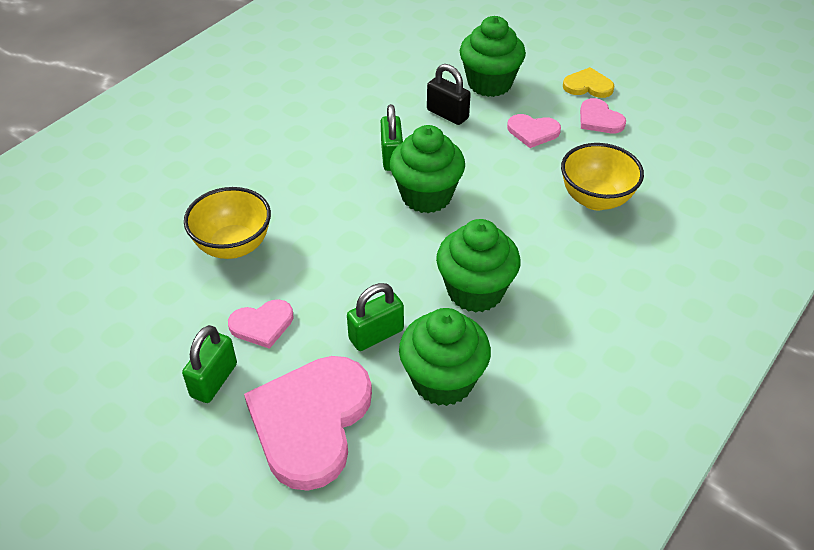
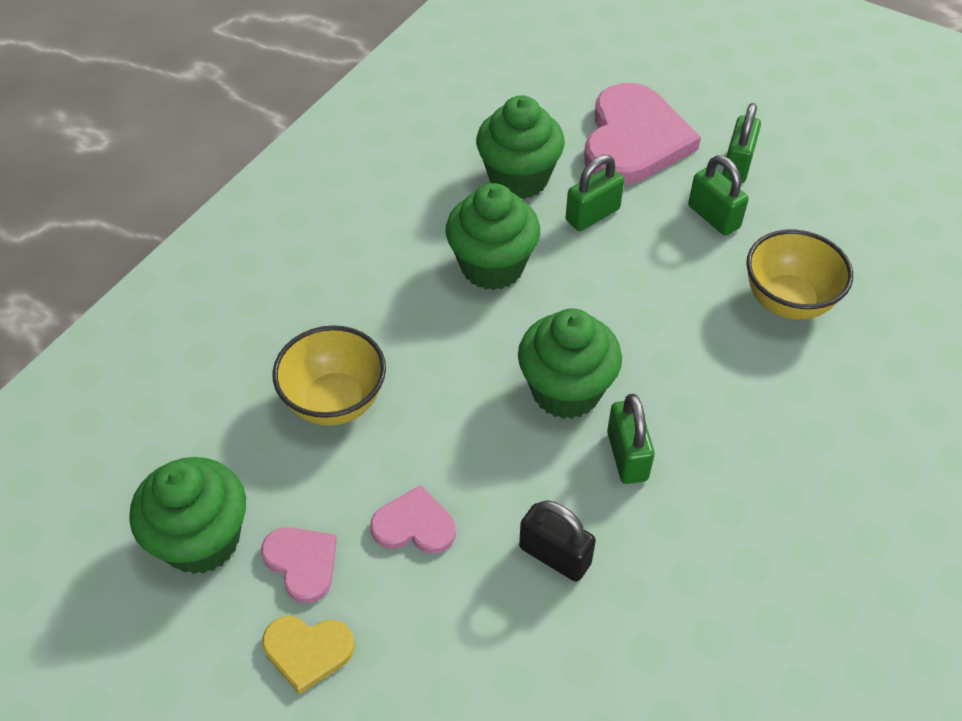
camera: 175 degrees right, 5 degrees up
pink heart [228,299,293,349] -> green padlock [688,155,749,236]
green cupcake [460,16,526,97] -> green cupcake moved to [129,457,246,574]

